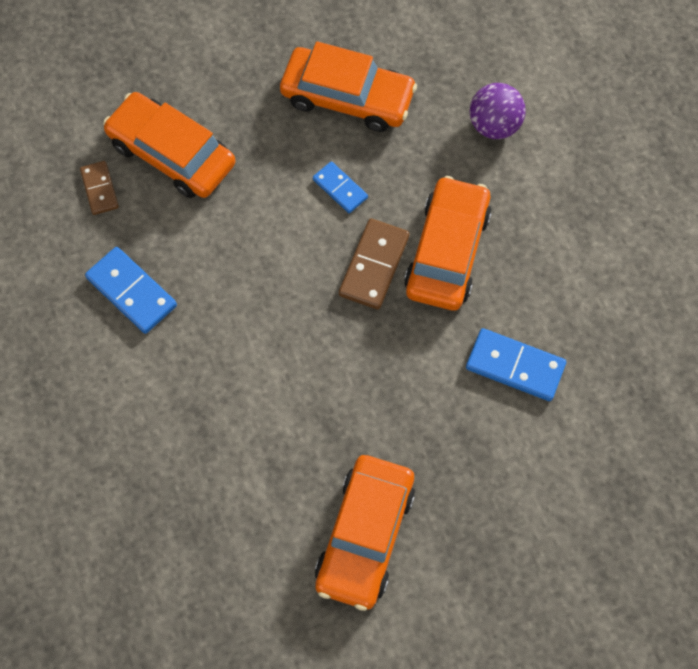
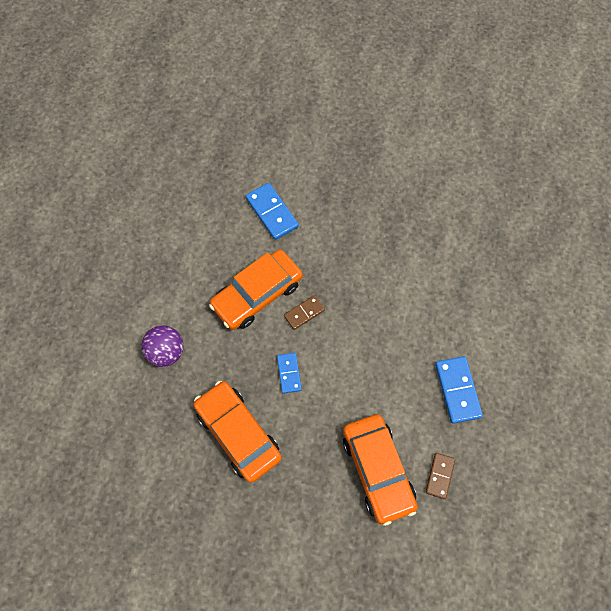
camera: 145 degrees left, 0 degrees up
orange car [315,455,415,611] -> none
brown domino [339,218,410,310] -> brown domino [284,295,325,330], size x0.63

